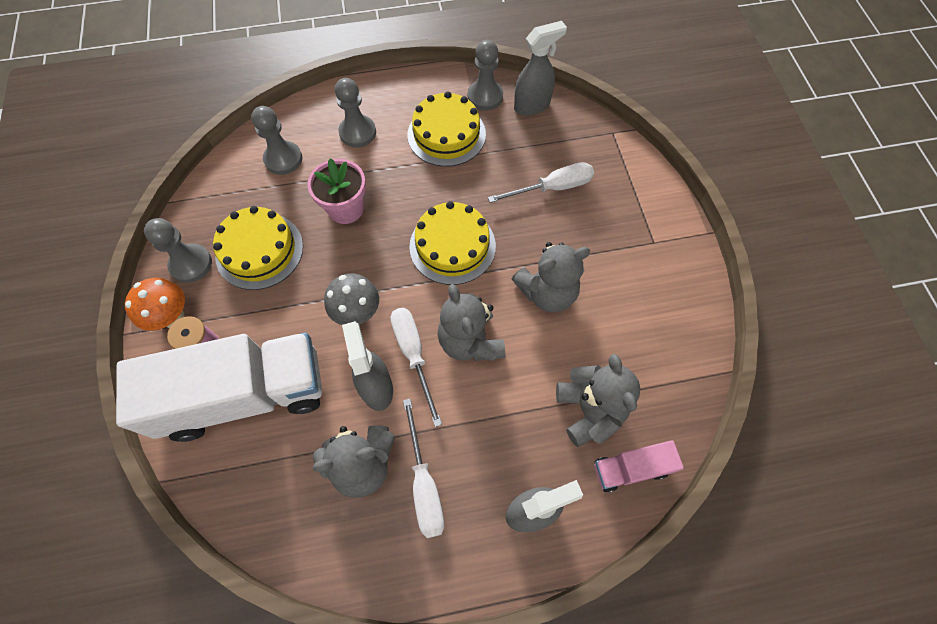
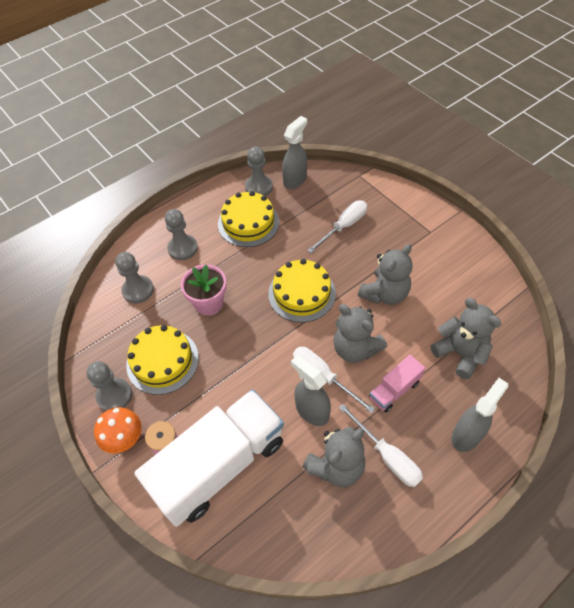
camera: 25 degrees left, 10 degrees down
grey mushroom [324,273,379,325] -> none
pink truck [594,440,684,493] -> pink truck moved to [369,355,425,412]

